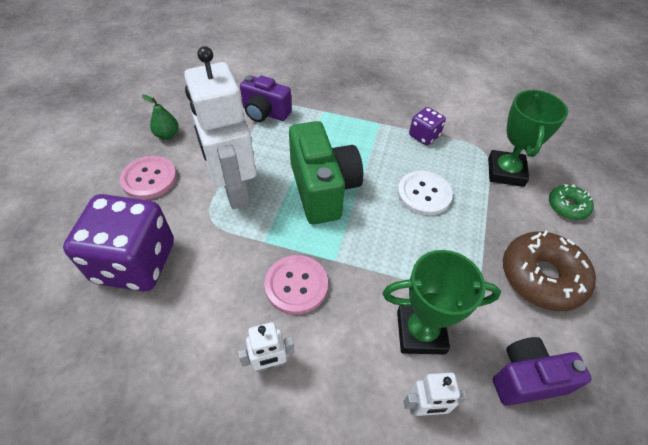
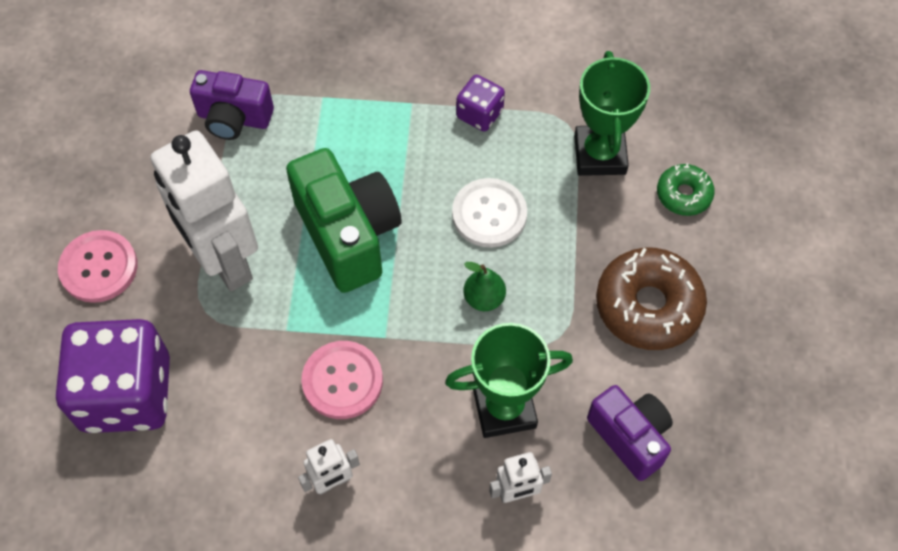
camera: 10 degrees left, 10 degrees up
green pear [142,94,179,140] -> green pear moved to [464,262,506,311]
purple camera [493,337,592,406] -> purple camera turned 75 degrees clockwise [587,385,673,481]

